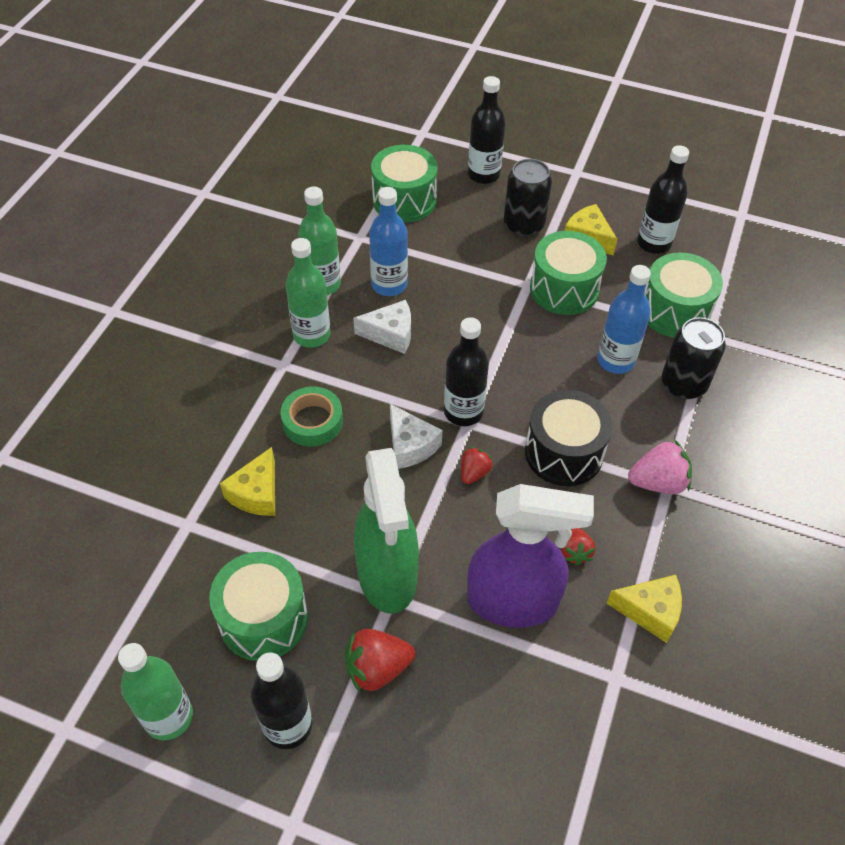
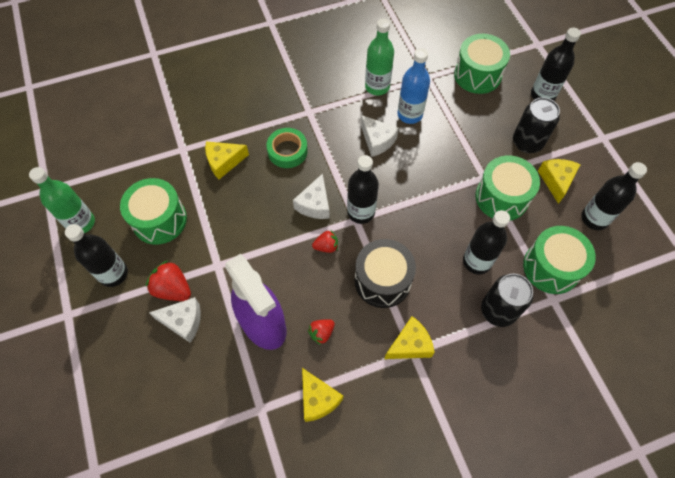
camera: 50 degrees right, 10 degrees up
green bottle [286,238,330,348] -> none
green spray bottle [354,448,419,614] -> none
blue bottle [597,265,651,374] -> black bottle [463,210,510,275]
pink strawberry [628,440,692,494] -> yellow cheese [384,316,435,359]
none -> white cheese [149,297,201,343]

